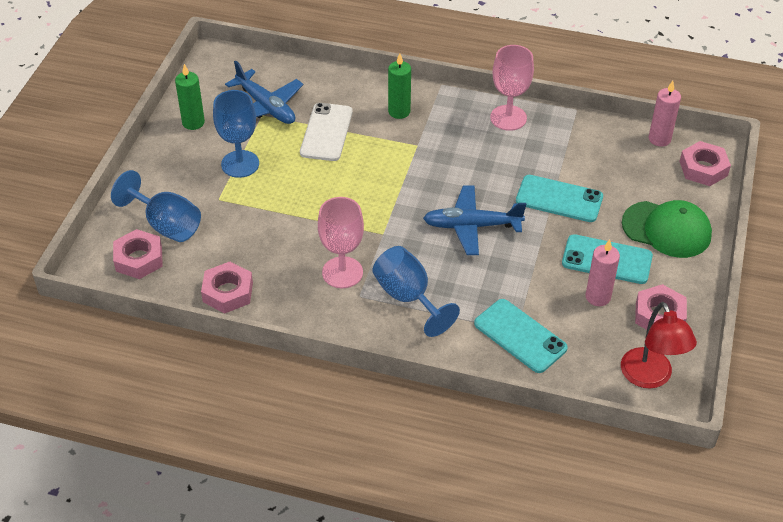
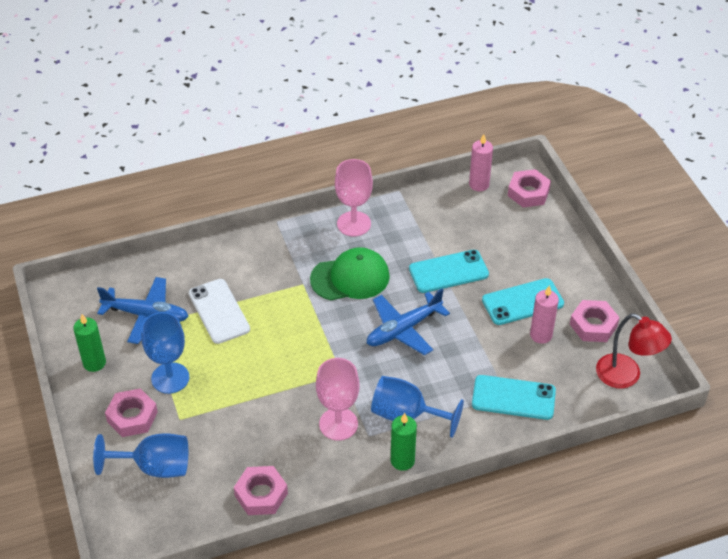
camera: 35 degrees left, 0 degrees up
pink nut [113,229,163,279] -> pink nut moved to [105,388,158,437]
green candle [388,54,411,119] -> green candle moved to [391,413,417,471]
green cap [622,200,712,258] -> green cap moved to [310,247,390,300]

